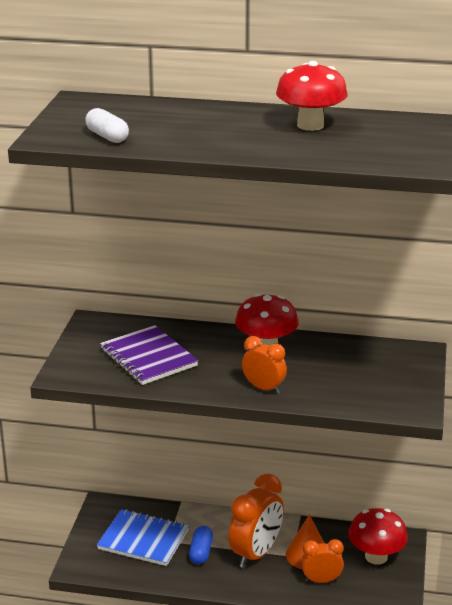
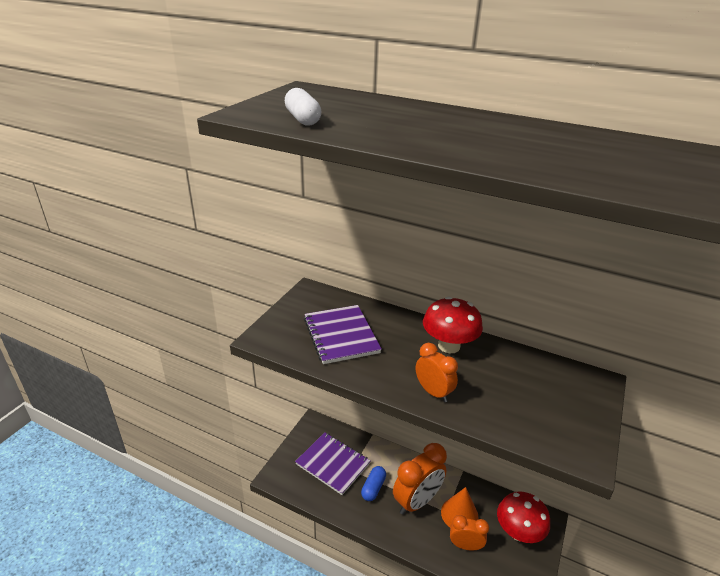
camera: 15 degrees right, 5 degrees up
blue notebook [97,509,189,566] -> purple notebook [295,432,371,495]
red mushroom [276,61,348,131] -> none

